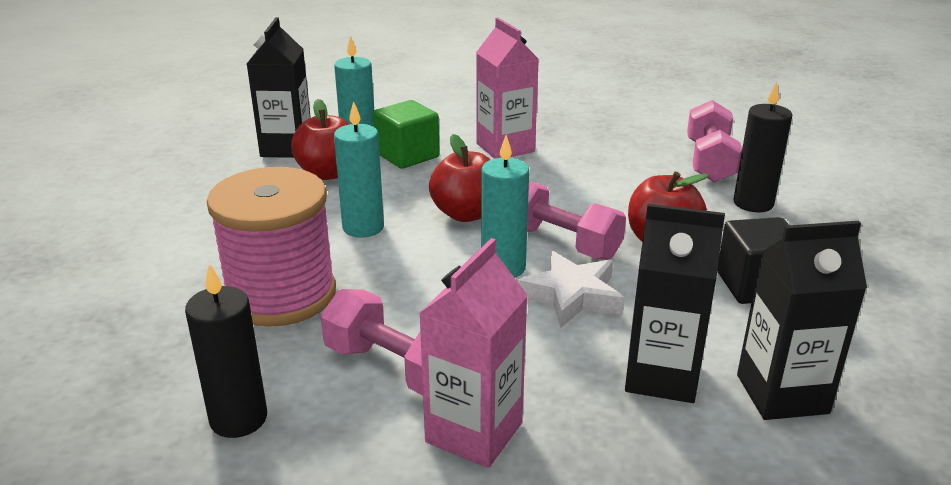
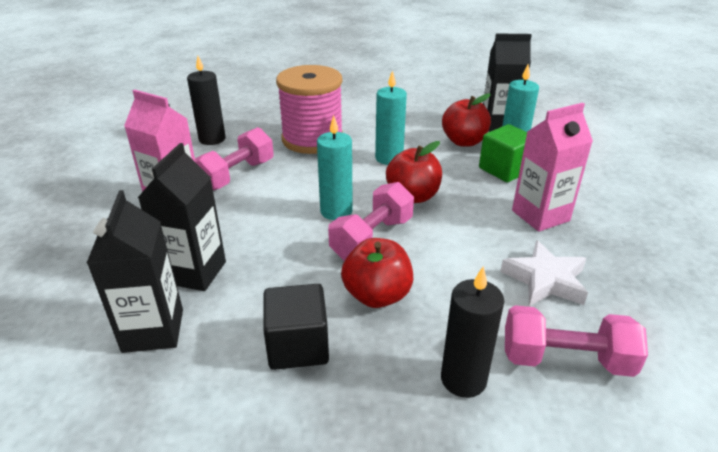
camera: 90 degrees right, 5 degrees up
white star [517,251,624,328] -> white star moved to [500,240,588,306]

